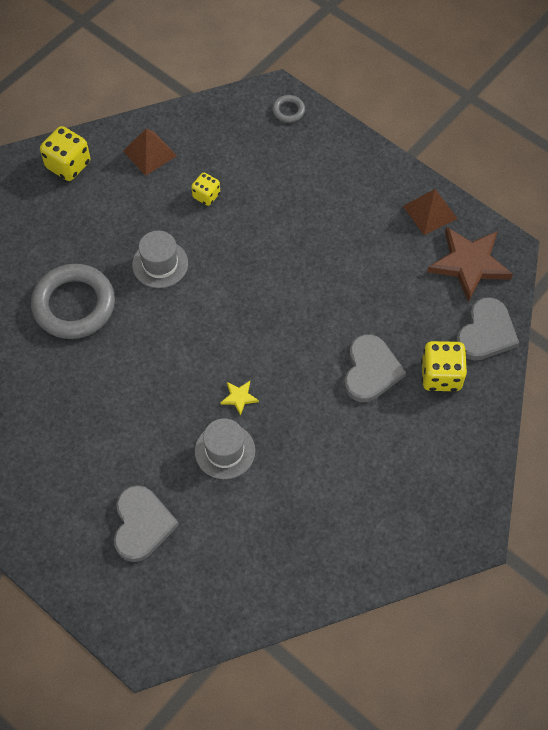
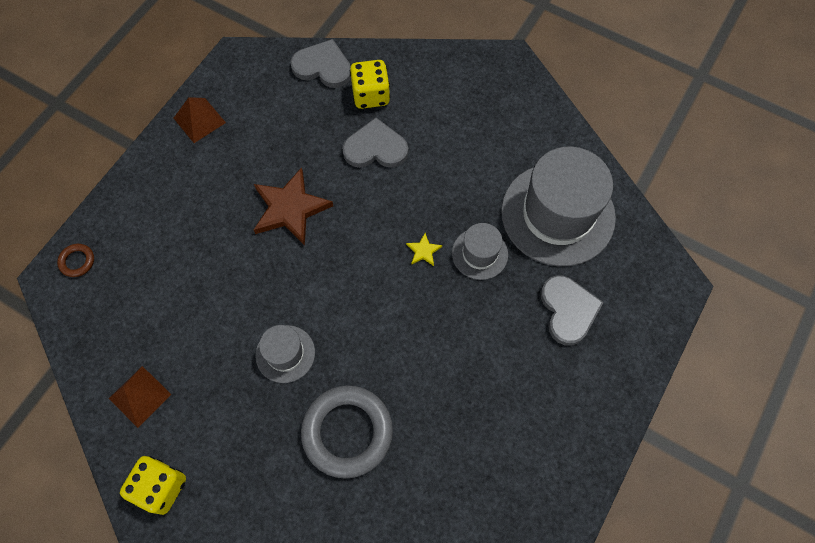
camera: 100 degrees left, 5 degrees up
grey heart [114,485,179,562] -> grey heart turned 90 degrees clockwise [541,275,604,346]
yellow dice [191,173,220,206] -> none
grey ring [272,95,305,123] -> brown ring [57,244,94,277]
brown star [427,227,513,302] -> brown star moved to [254,167,333,245]
none -> grey hat [501,147,616,266]

